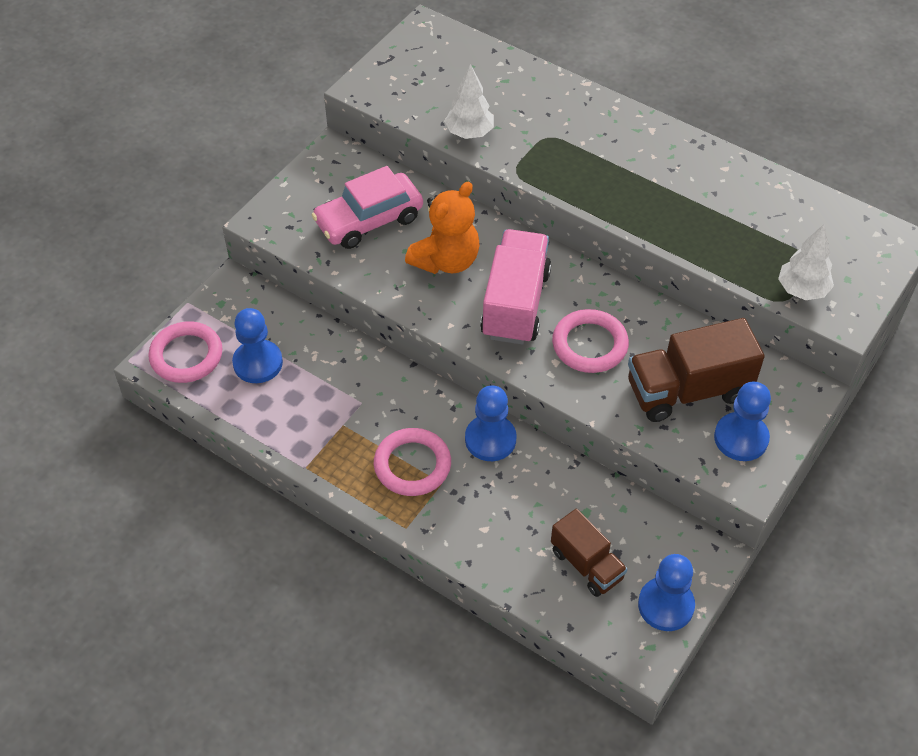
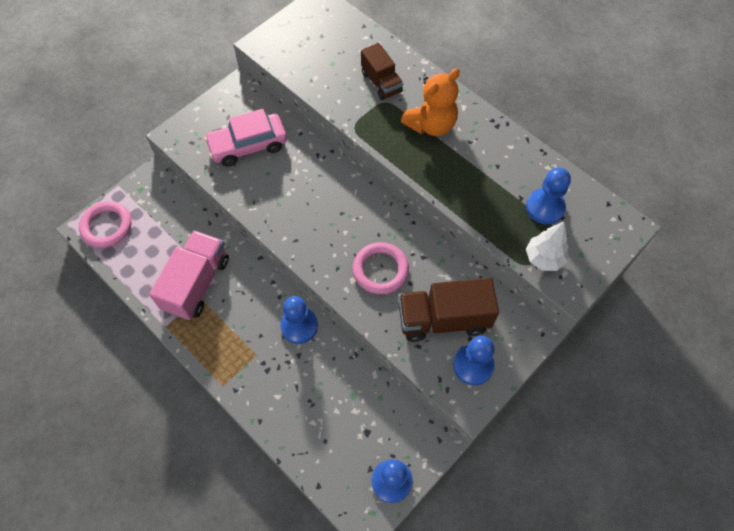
camera: 10 degrees right, 10 degrees up
blue pawn [232,308,283,383] -> blue pawn moved to [526,168,571,224]
pink ring [374,428,451,496] -> none
orange teddy bear [405,182,479,274] -> orange teddy bear moved to [401,68,460,136]
white tree [445,64,494,139] -> none
pink truck [480,229,551,345] -> pink truck moved to [149,230,229,320]
brown truck [551,509,628,597] -> brown truck moved to [361,43,403,100]

